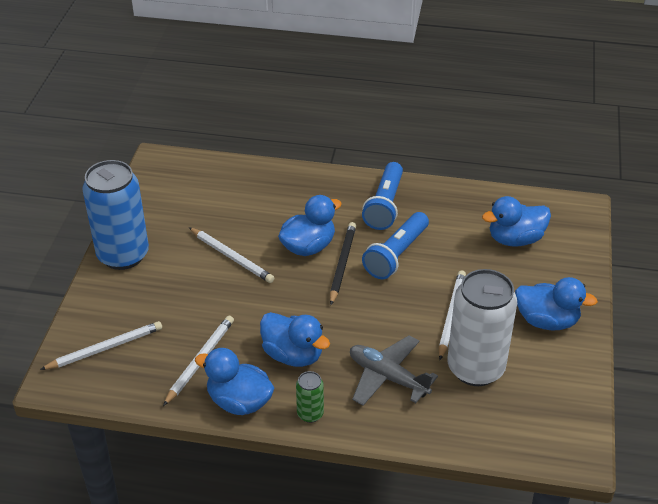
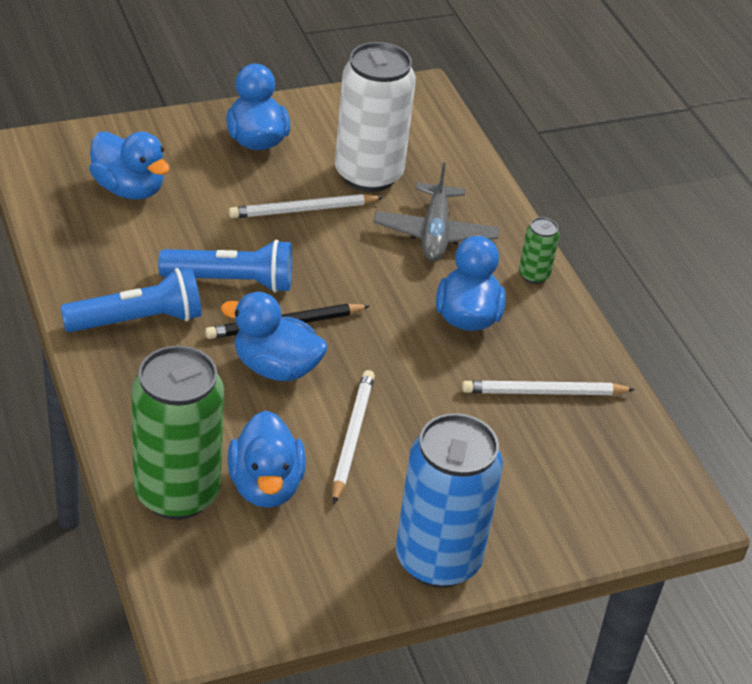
camera: 125 degrees left, 0 degrees up
white pencil [40,321,162,370] -> none
blue duck [195,348,274,415] -> blue duck moved to [227,410,306,508]
none -> green can [131,346,224,519]

